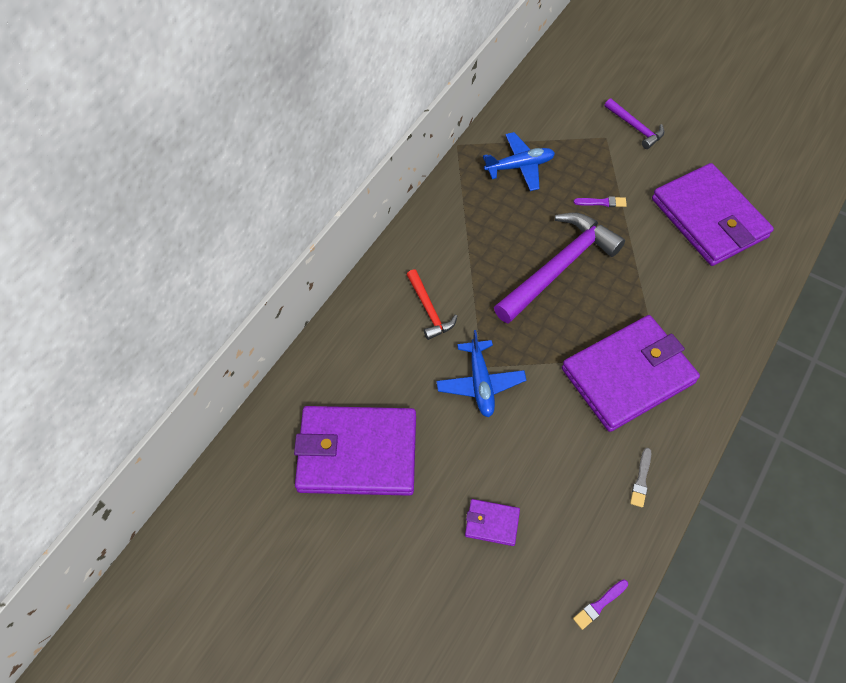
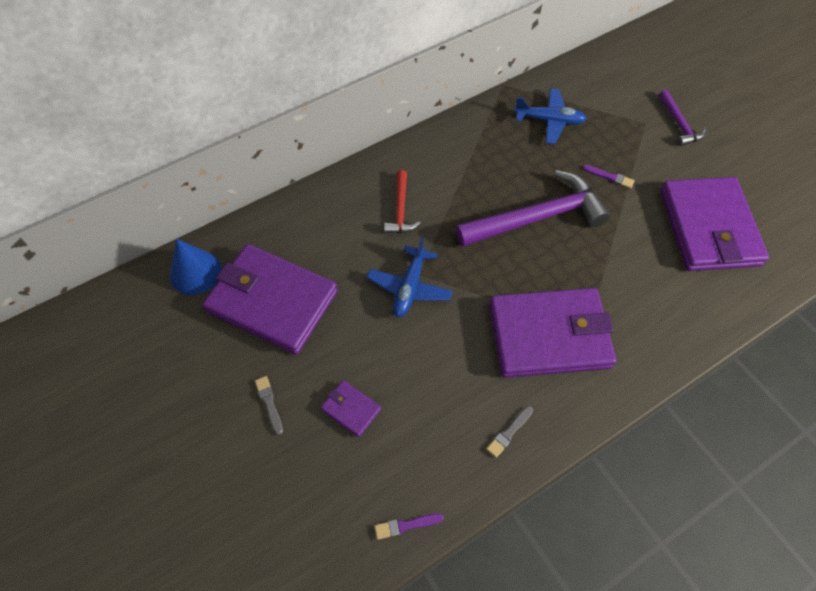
camera: 25 degrees right, 0 degrees up
none -> blue cone [170,239,222,295]
none -> grey brush [255,376,283,435]

